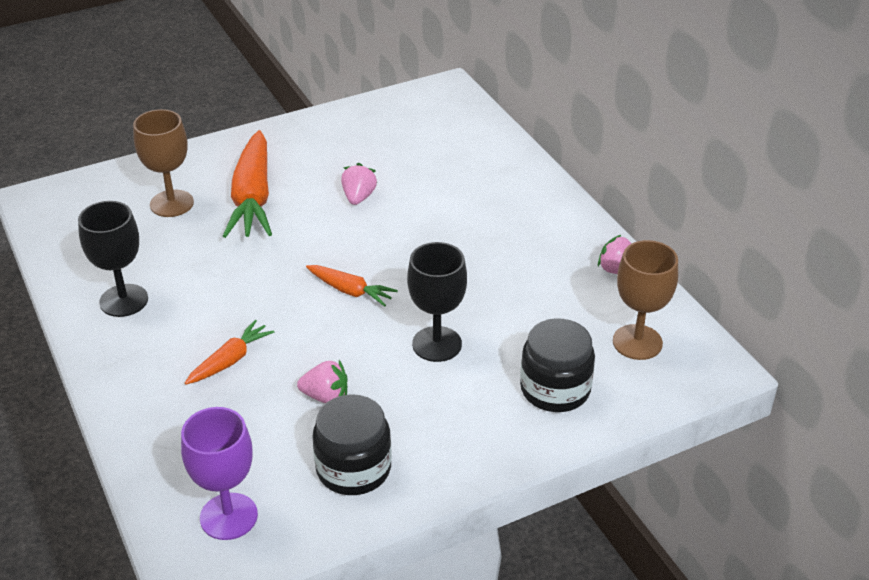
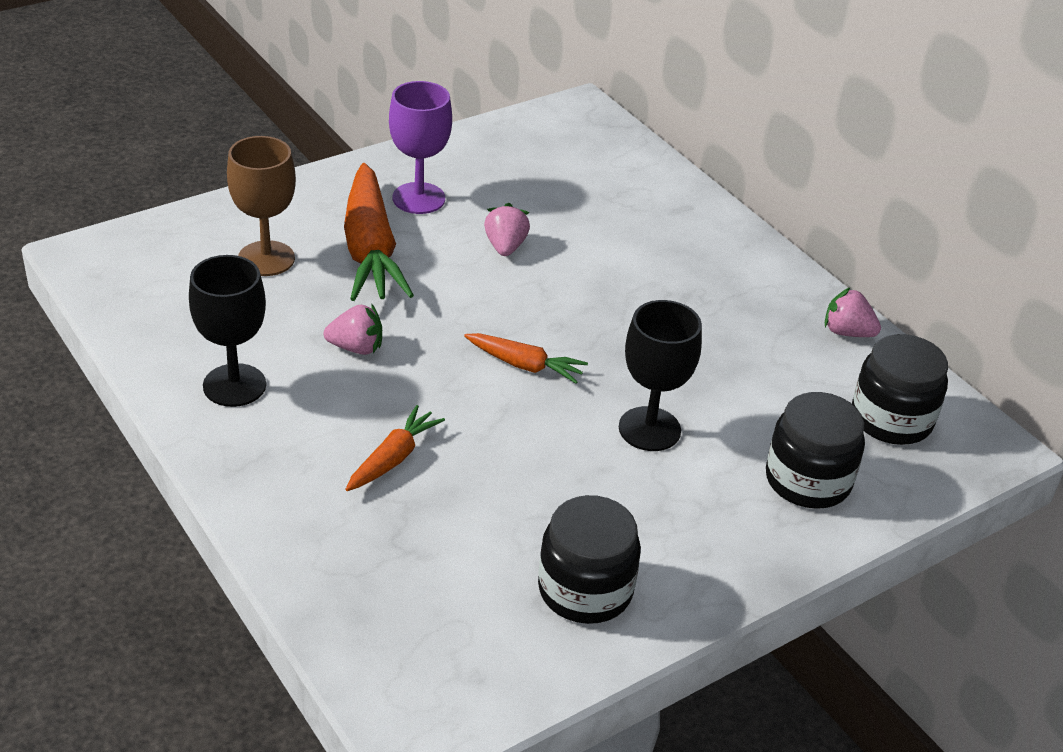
camera: 10 degrees left, 0 degrees up
purple goblet [181,407,258,540] -> purple goblet moved to [389,81,452,214]
pink strawberry [297,360,348,403] -> pink strawberry moved to [324,303,382,355]
brown goblet [613,240,678,360] -> black jar [852,334,948,445]

